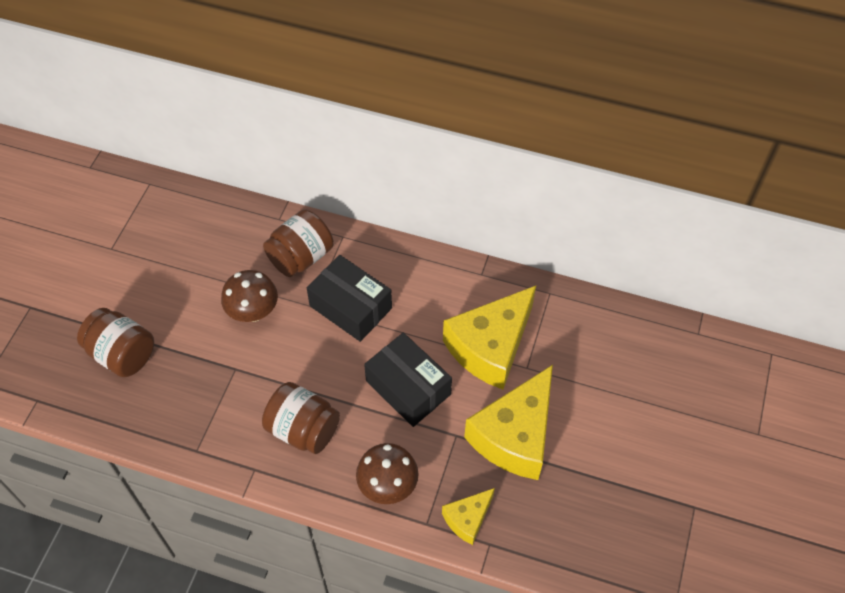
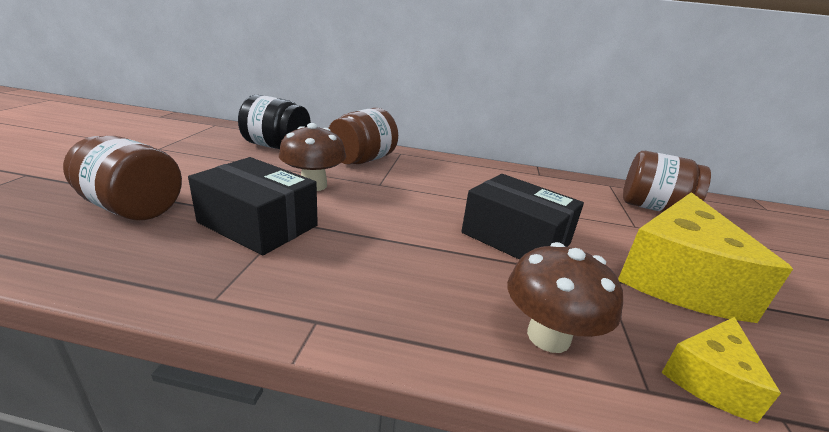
camera: 10 degrees left, 30 degrees down
brown jar [262,382,340,454] -> brown jar moved to [623,151,711,212]
black box [307,255,392,342] -> black box moved to [188,157,318,255]
yellow cheese [443,286,536,390] -> none
none -> black jar [238,95,311,149]

